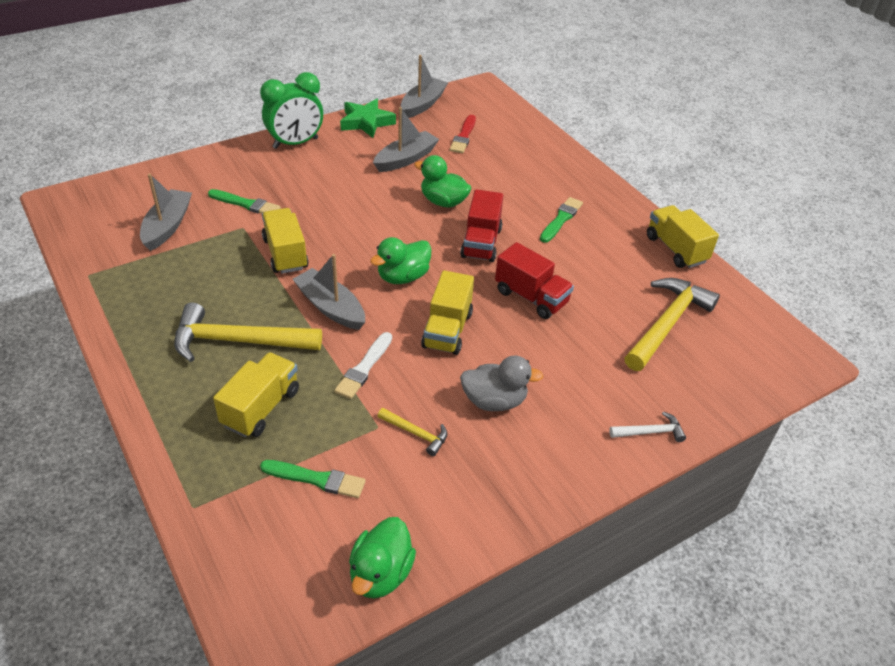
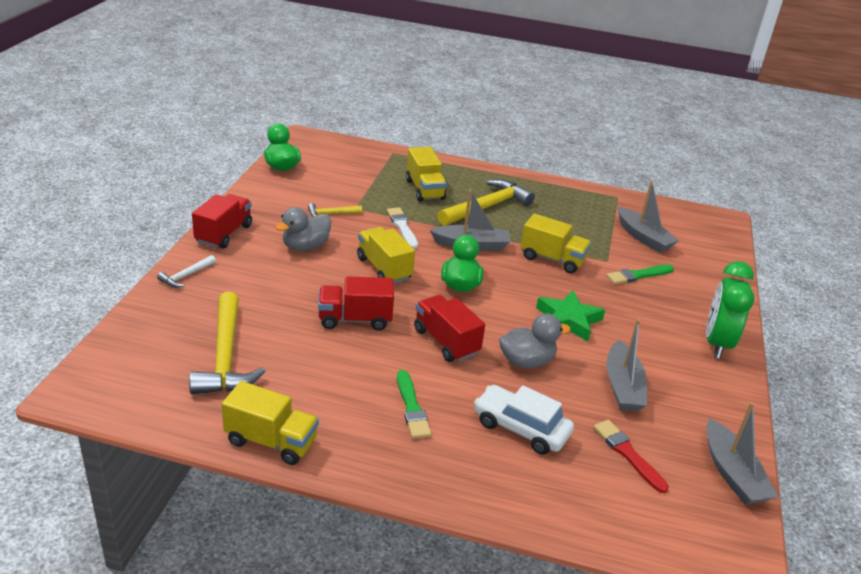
camera: 135 degrees right, 10 degrees down
green brush [260,460,365,498] -> none
green star [340,99,396,138] -> green star moved to [536,290,605,342]
green duck [414,155,472,208] -> grey duck [499,314,571,368]
none -> red truck [192,194,252,249]
none -> white car [474,385,574,455]

